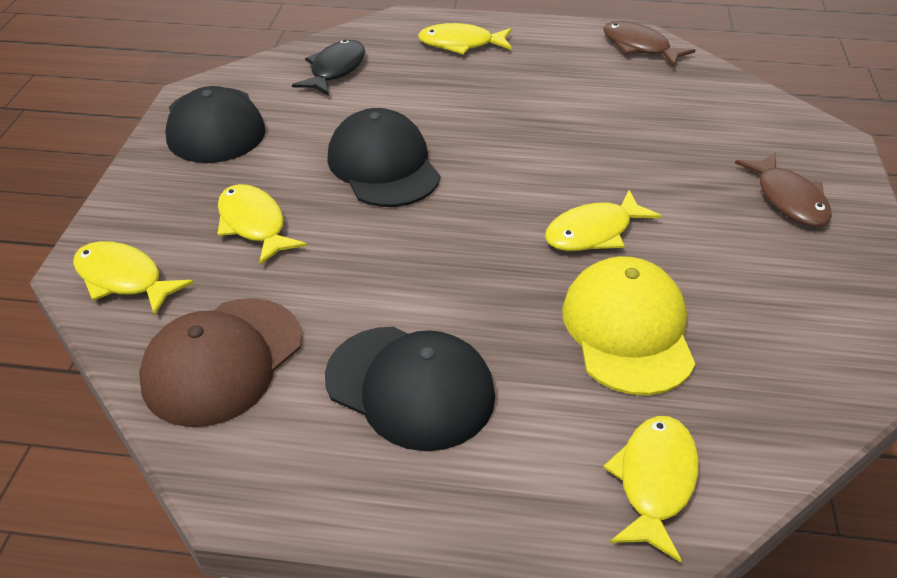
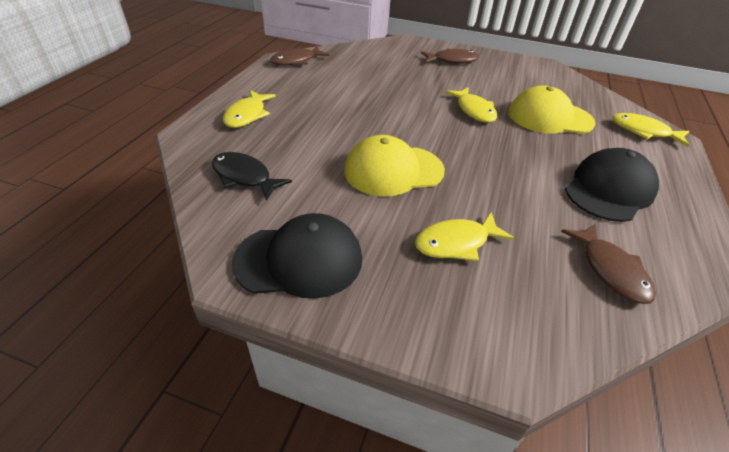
camera: 80 degrees left, 0 degrees up
yellow fish [73,241,194,316] -> none
brown cap [139,298,302,427] -> brown fish [561,223,656,304]
black cap [327,108,440,207] -> yellow cap [344,135,445,196]

